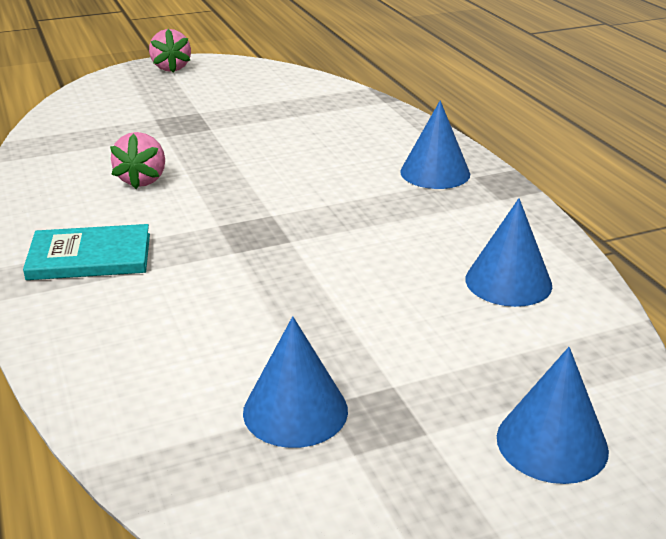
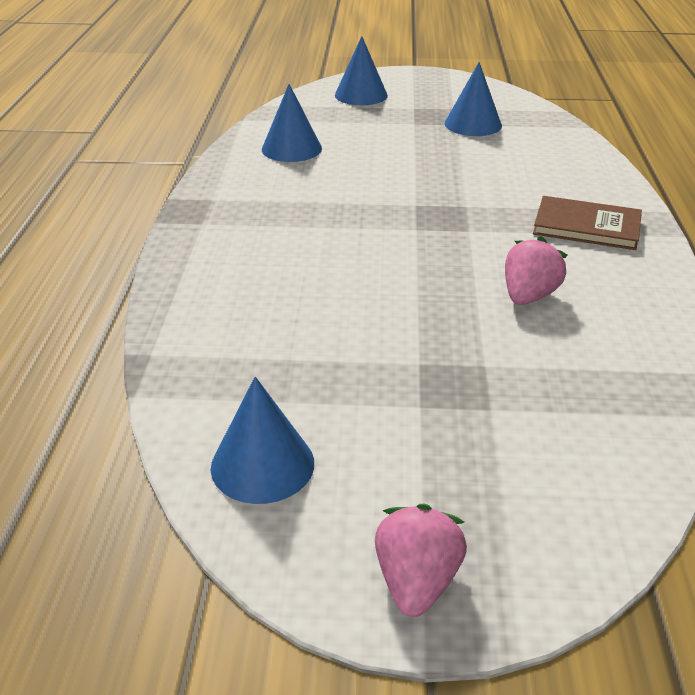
camera: 155 degrees left, 5 degrees up
turquoise book [23,224,150,280] -> brown book [533,196,642,250]
blue cone [400,100,470,189] -> blue cone moved to [211,377,314,504]

